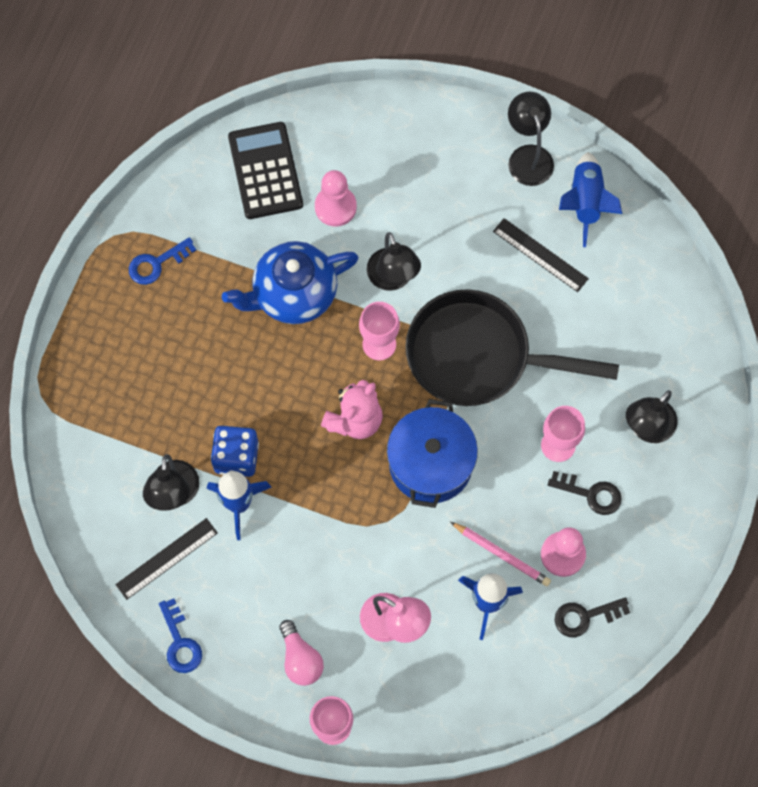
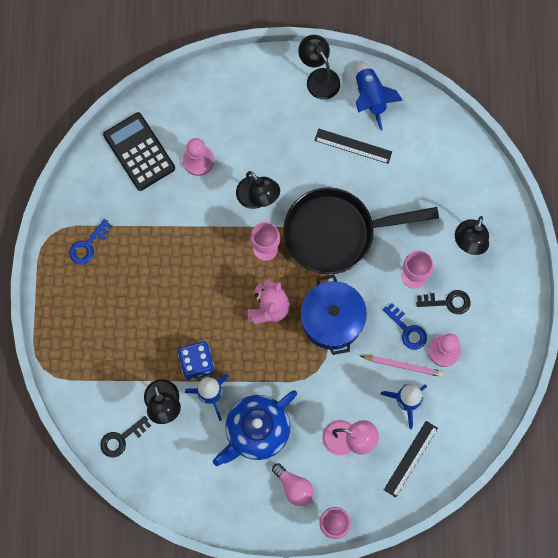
camera: 20 degrees left, 5 degrees up
black ruler [115,518,218,600] -> black ruler moved to [384,421,438,498]
blue key [159,599,202,673] -> blue key moved to [383,303,427,350]
blue teapot [222,241,359,324] -> blue teapot moved to [213,390,297,466]
black key [555,597,630,637] -> black key moved to [100,416,151,457]

